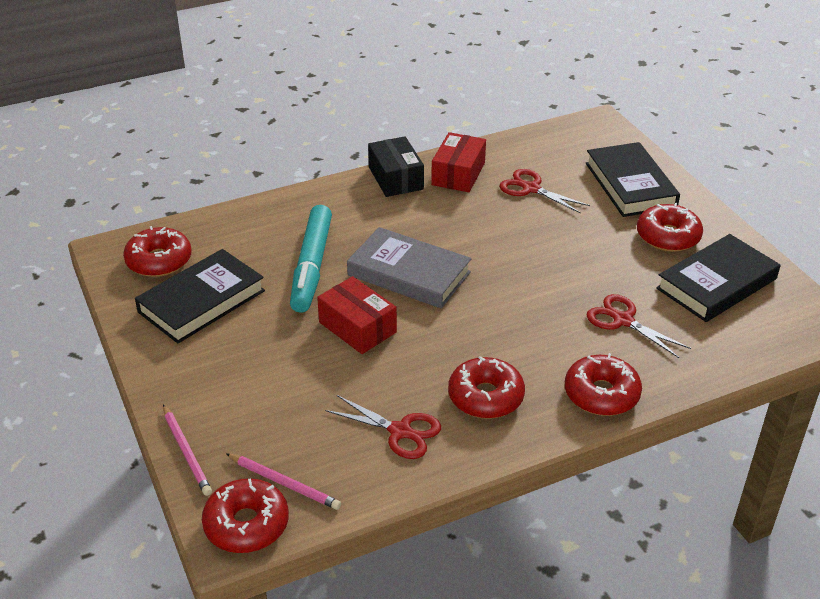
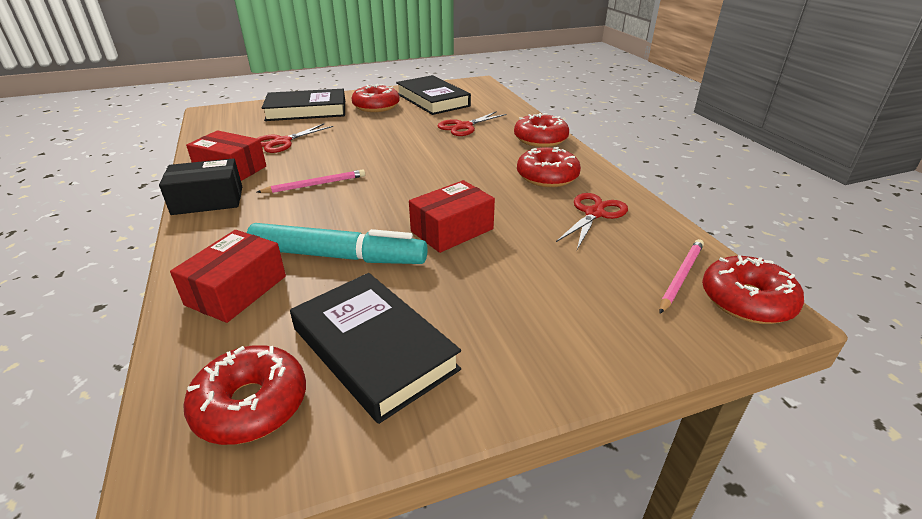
camera: 85 degrees left, 5 degrees down
pink pencil [163,404,212,496] -> pink pencil moved to [257,169,365,193]
grey book [347,227,471,308] -> none
none -> red box [170,230,286,323]

